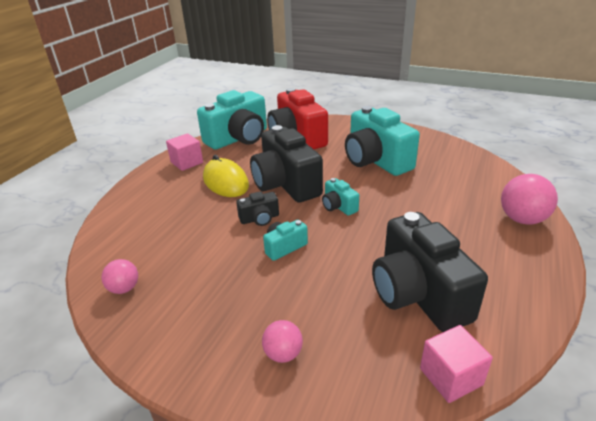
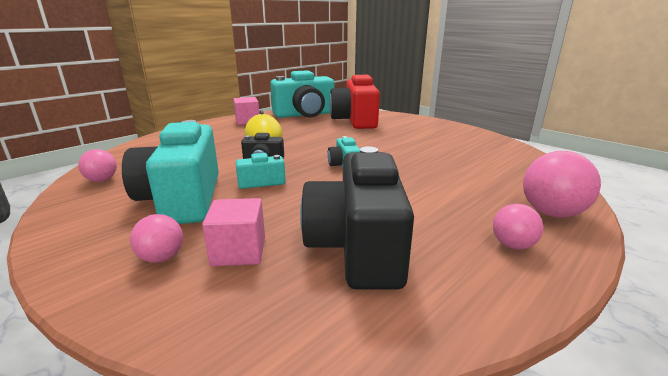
camera: 20 degrees right, 10 degrees down
black camera [250,125,323,203] -> none
turquoise camera [345,106,420,176] -> turquoise camera moved to [122,120,219,224]
pink cube [420,325,493,403] -> pink cube moved to [202,198,265,266]
none -> pink ball [493,204,544,250]

